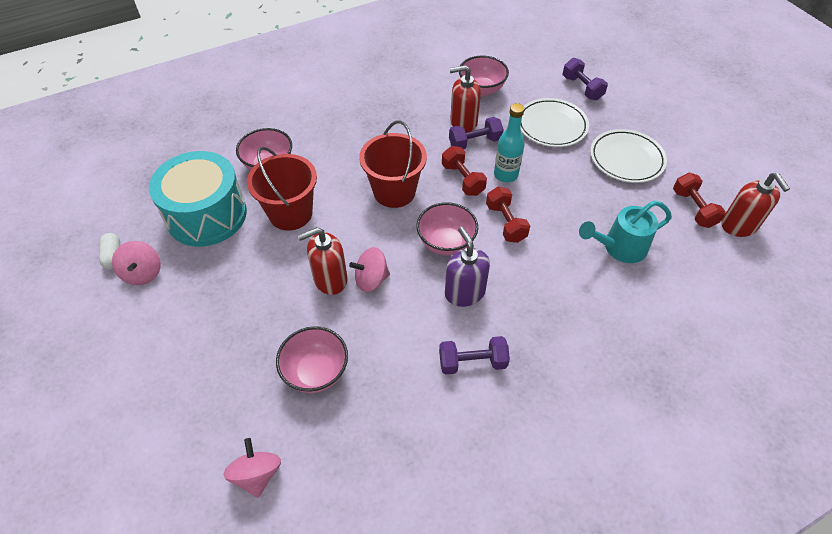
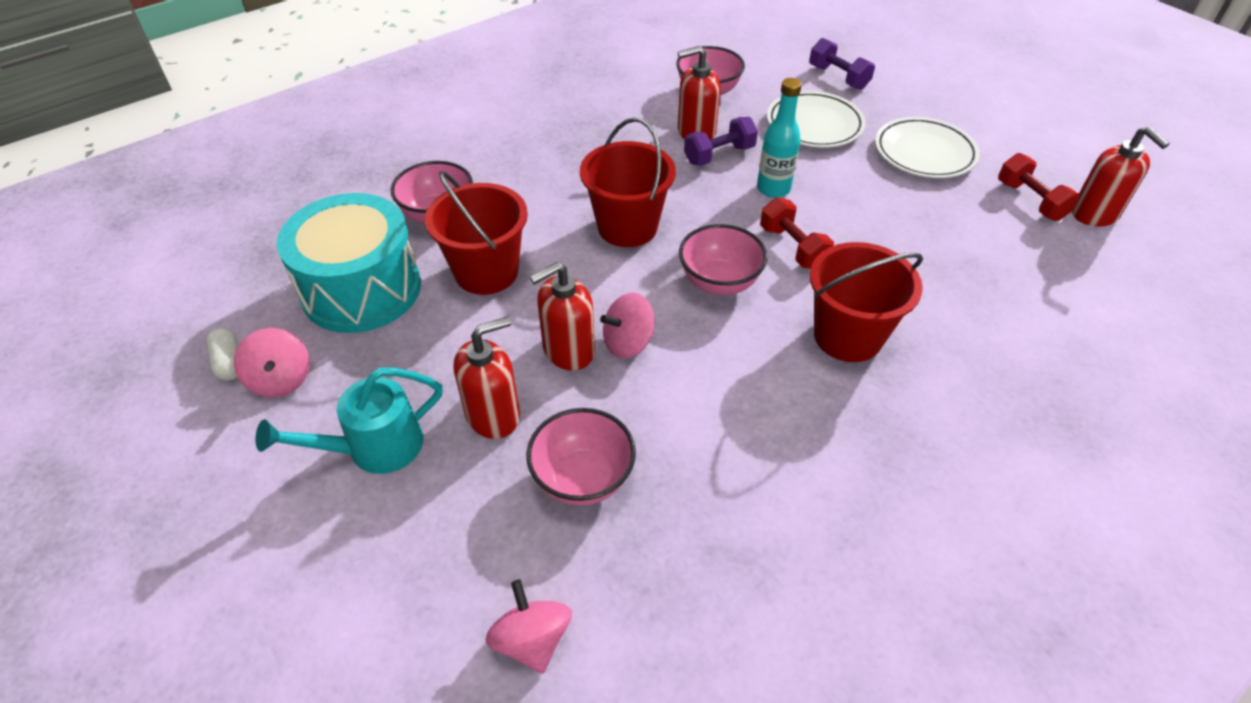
camera: 10 degrees left, 5 degrees down
purple dumbbell [439,336,510,375] -> none
red dumbbell [442,146,487,196] -> none
purple soap dispenser [445,227,490,307] -> none
turquoise watering can [579,200,672,263] -> turquoise watering can moved to [255,368,443,474]
none -> red soap dispenser [454,317,520,439]
none -> red bucket [810,242,923,362]

